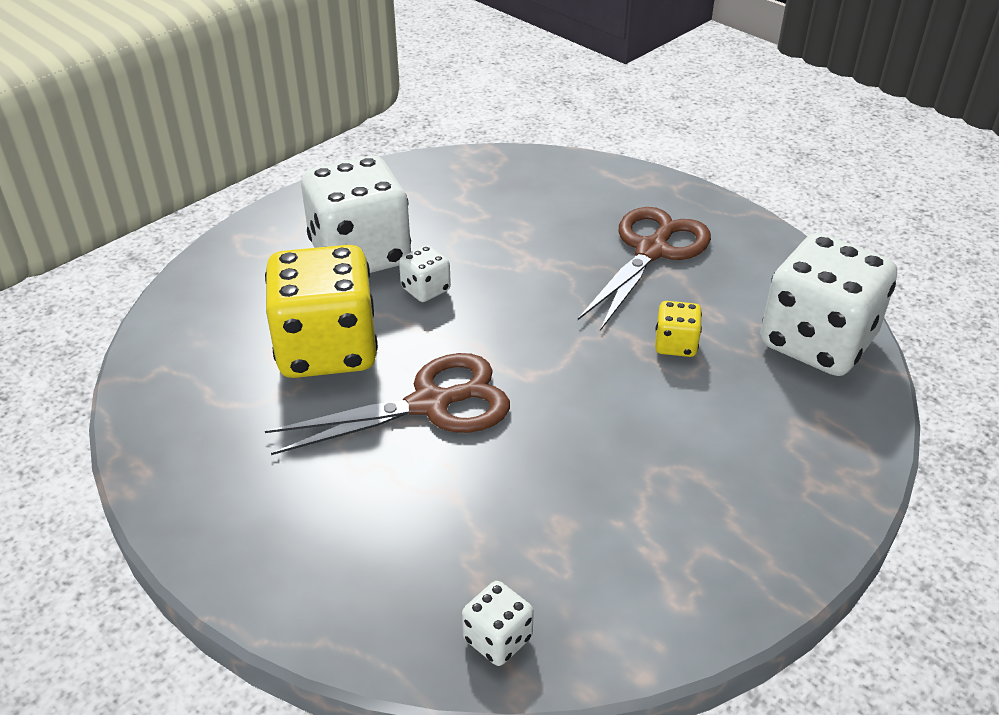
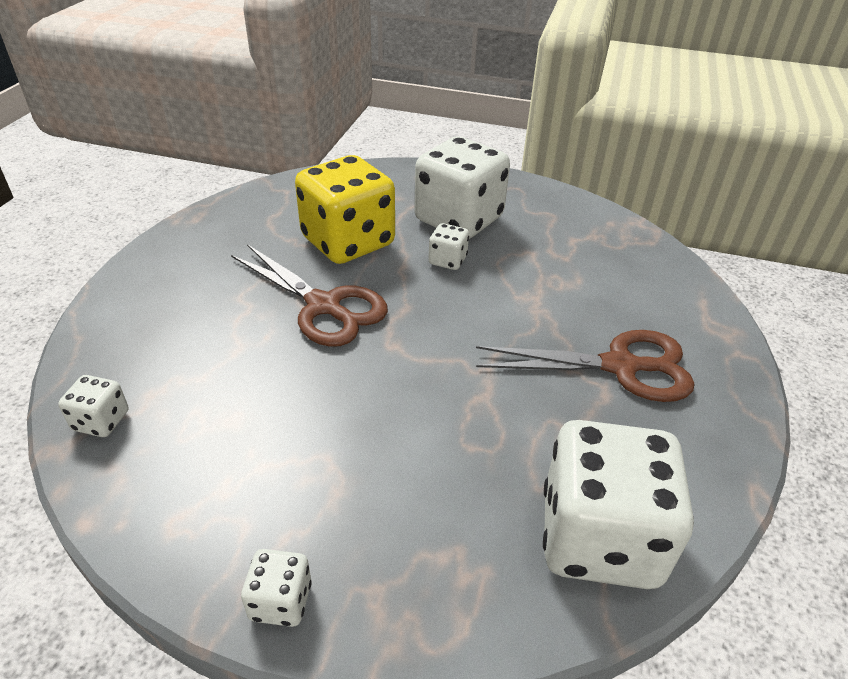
camera: 60 degrees right, 0 degrees up
yellow dice [655,301,702,357] -> none
none -> white dice [241,549,312,627]

